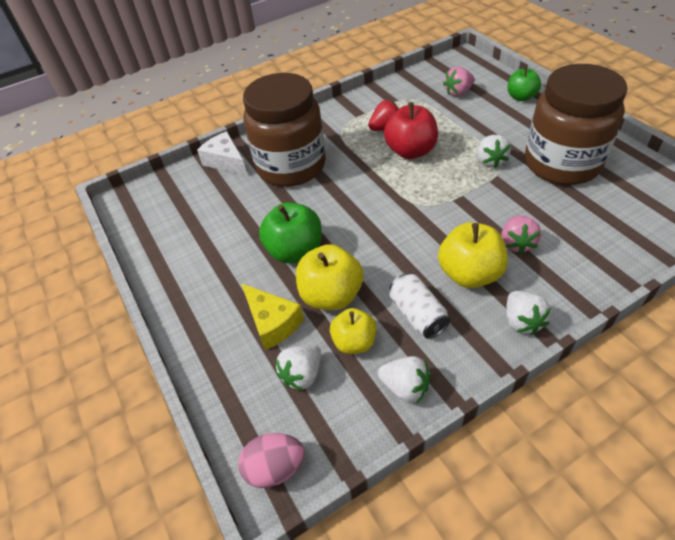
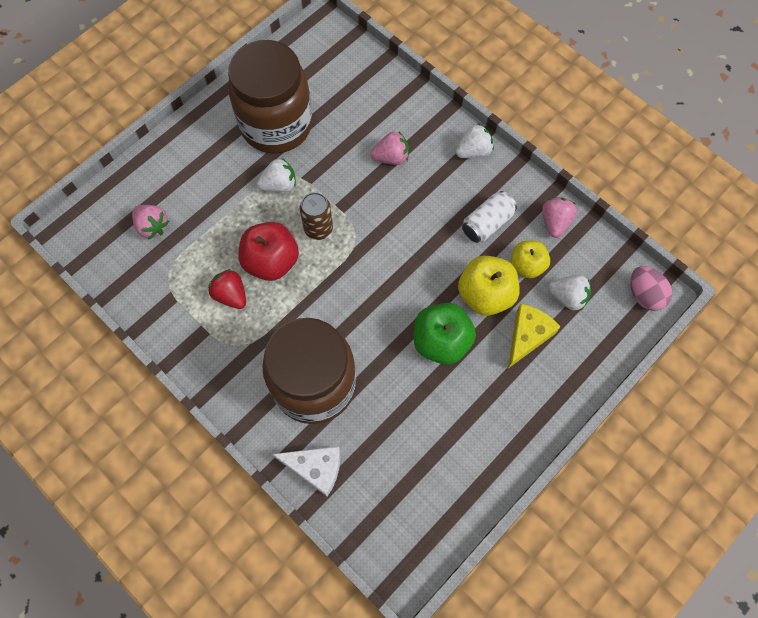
camera: 110 degrees left, 20 degrees up
white cheese [197,131,247,175] -> white cheese turned 105 degrees counterclockwise [272,446,340,497]
white strawberry [378,356,430,403] -> pink strawberry [542,198,577,238]
yellow apple [438,222,508,288] -> none
green apple [508,66,541,101] -> none
none -> brown can [300,192,333,240]

